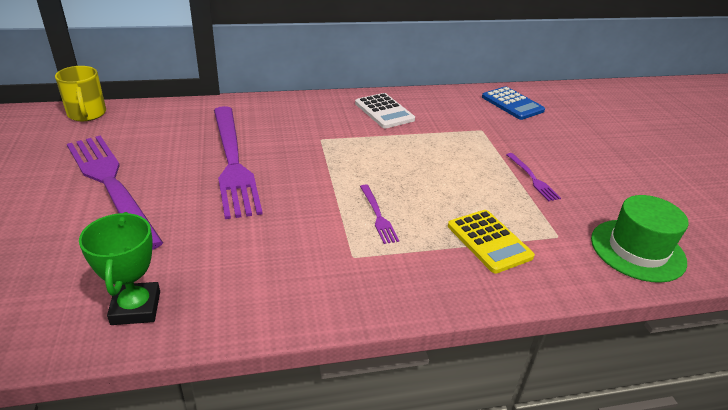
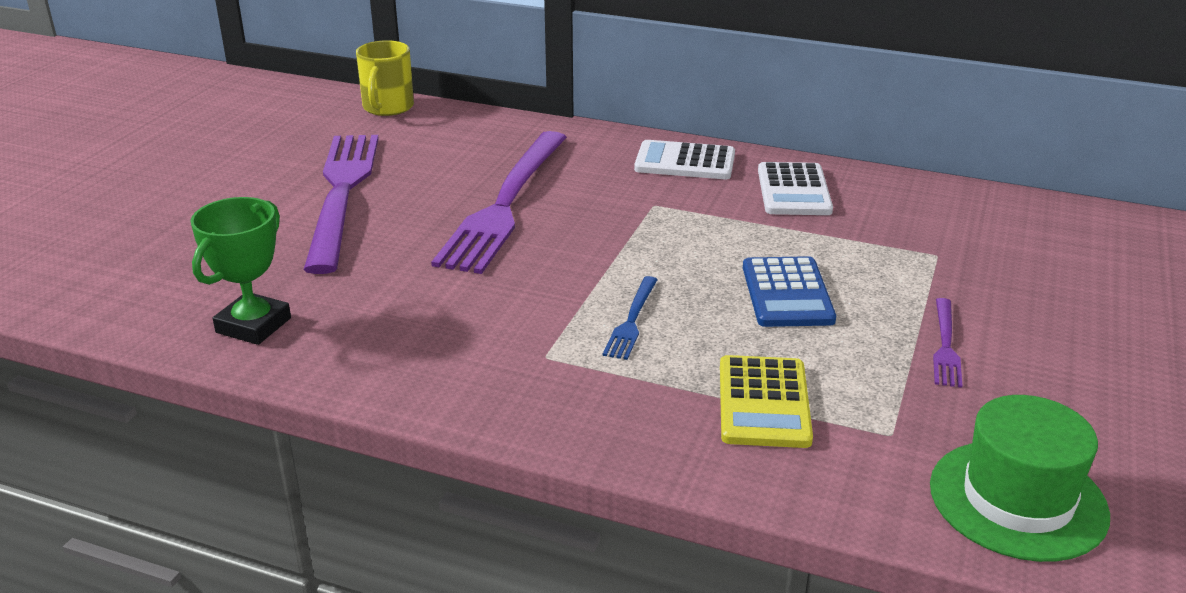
camera: 35 degrees right, 5 degrees down
purple fork [360,185,399,244] -> blue fork [603,276,658,360]
blue calculator [482,86,545,120] -> blue calculator moved to [743,256,836,327]
none -> white calculator [634,140,735,179]

